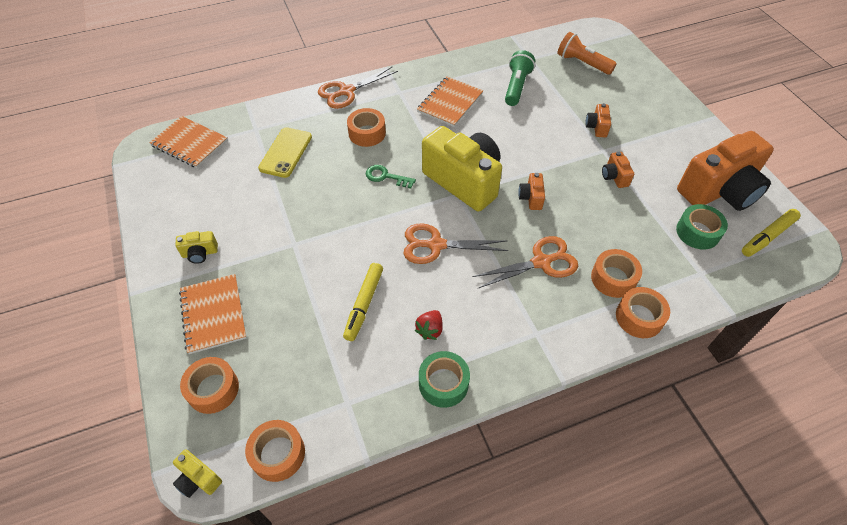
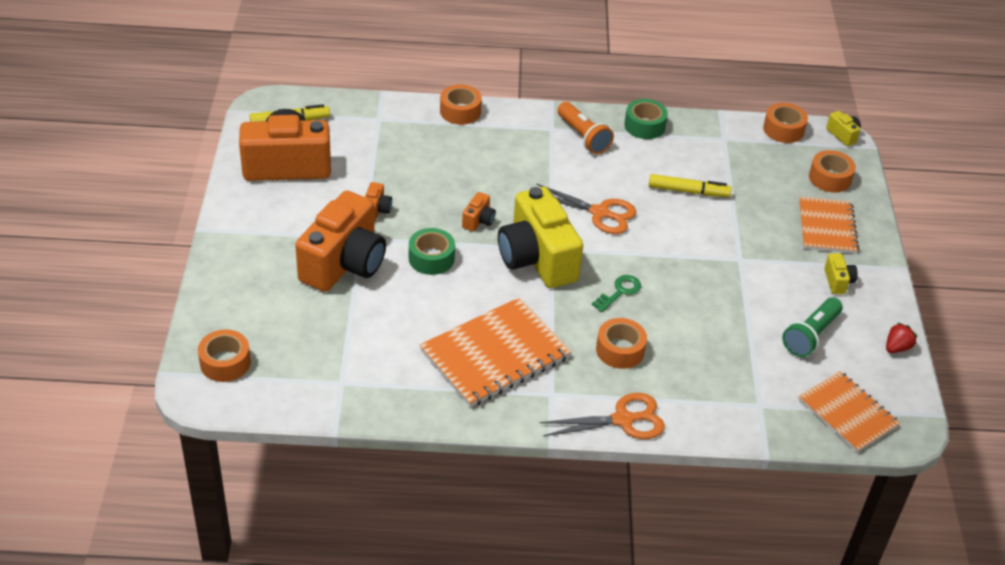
camera: 160 degrees left, 10 degrees down
yellow camera [176,231,218,264] -> yellow camera turned 75 degrees clockwise [824,253,858,294]
yellow phone [258,127,312,178] -> none
yellow marker [343,263,383,341] -> yellow marker turned 60 degrees clockwise [649,174,732,197]
green key [366,165,416,188] -> green key turned 90 degrees counterclockwise [592,275,641,312]
red strawberry [414,310,443,340] -> red strawberry moved to [886,322,918,353]
orange notebook [417,76,483,127] -> orange notebook [420,297,572,407], size x1.52
orange scissors [472,236,578,288] -> none
green flashlight [505,50,535,106] -> green flashlight moved to [782,297,843,357]
orange flashlight [557,32,617,75] -> orange flashlight moved to [557,102,614,154]
orange camera [585,103,611,137] -> orange camera [295,191,386,292], size x2.44
orange tape [591,249,642,298] -> orange tape moved to [198,329,251,382]
green tape [676,204,728,250] -> green tape moved to [409,228,455,275]

